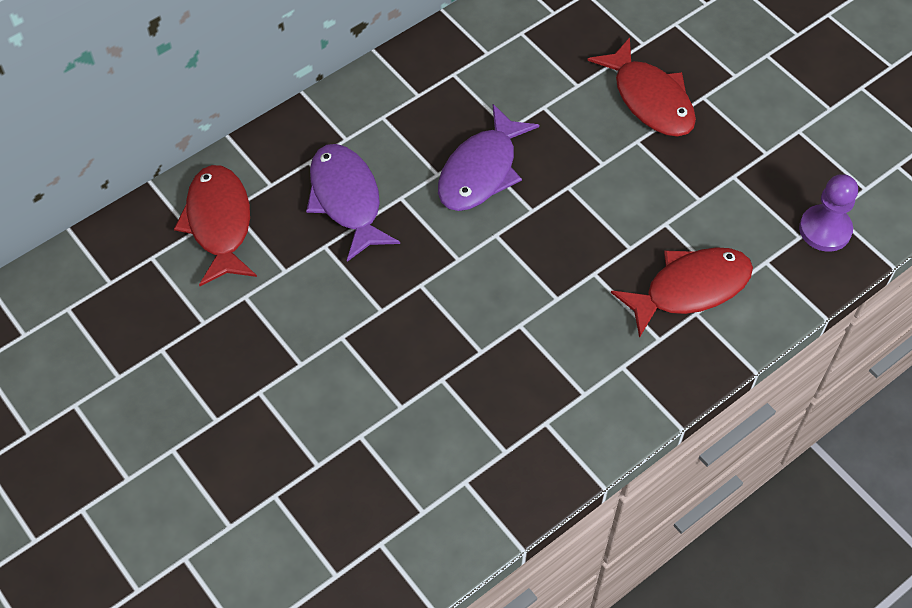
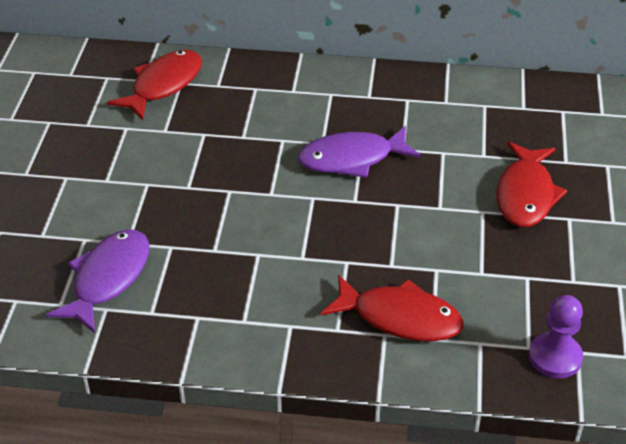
camera: 45 degrees right, 15 degrees down
purple fish [306,144,400,262] -> purple fish moved to [46,229,149,333]

